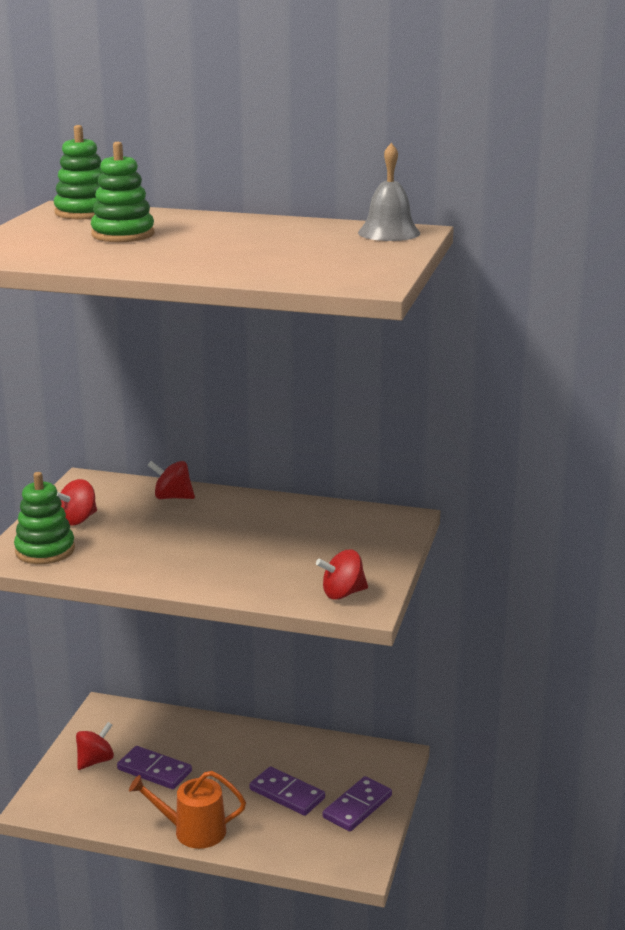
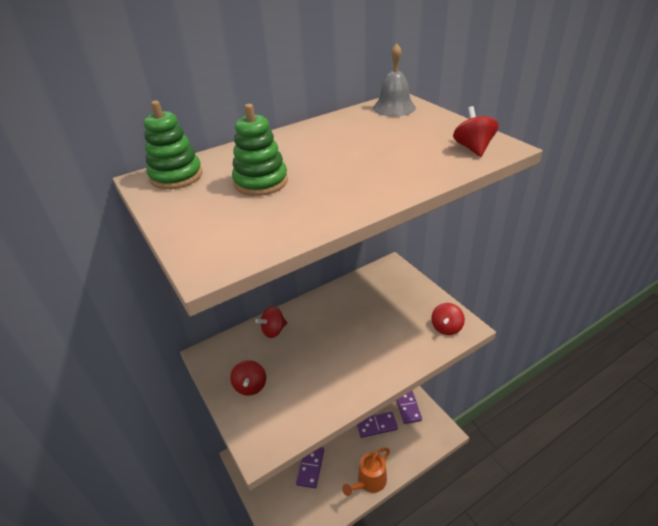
camera: 45 degrees left, 15 degrees up
green stacking toy [14,472,75,564] -> none
red spinning top [76,722,114,770] -> red spinning top moved to [453,106,499,157]
purple domino [117,746,192,789] -> purple domino turned 60 degrees counterclockwise [296,447,324,488]

